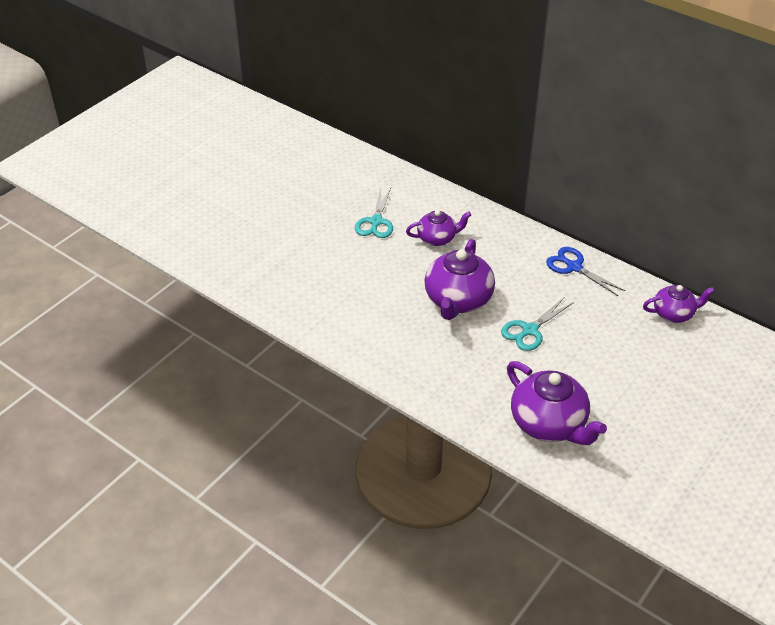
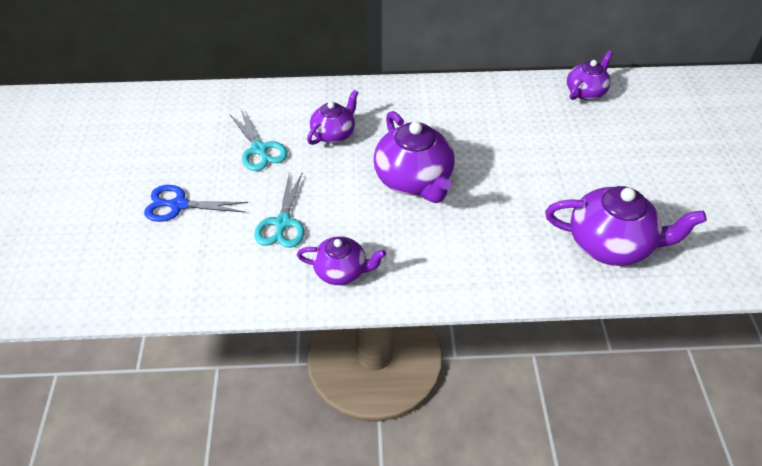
camera: 40 degrees left, 5 degrees up
turquoise scissors [501,298,574,351] -> turquoise scissors moved to [254,172,304,248]
blue scissors [546,247,625,296] -> blue scissors moved to [144,185,248,222]
none -> purple teapot [297,236,386,285]

